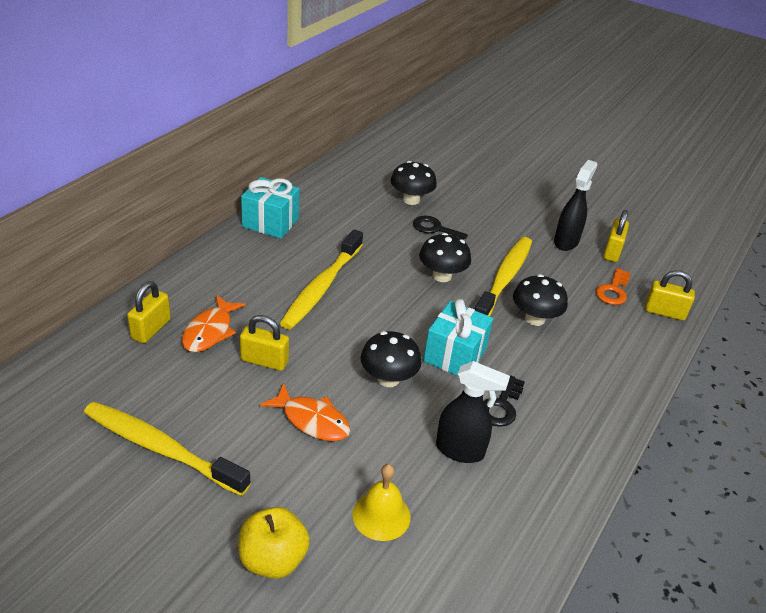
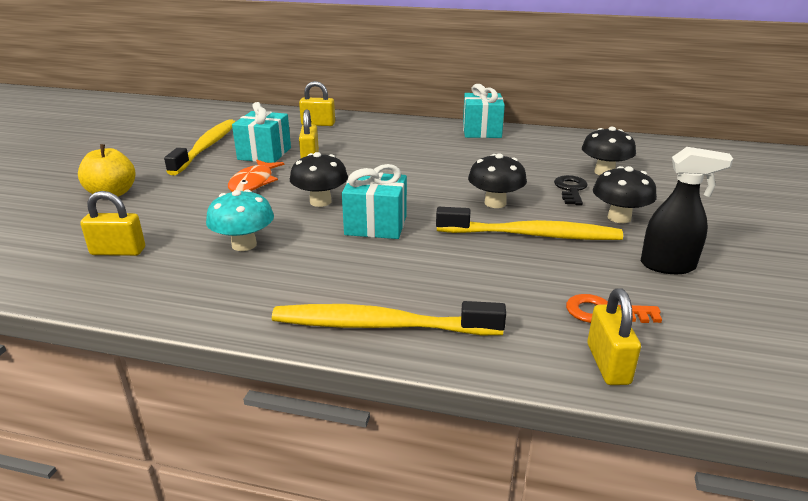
camera: 75 degrees right, 10 degrees down
orange fish [182,295,246,352] -> none
yellow toothbrush [280,229,363,330] -> yellow toothbrush moved to [272,301,506,335]
yellow bell [352,464,411,541] -> none
black spray bottle [436,361,510,463] -> turquoise mushroom [206,189,274,251]
black key [483,375,525,427] -> none
black mushroom [513,274,568,326] -> black mushroom moved to [593,166,657,223]
yellow padlock [603,210,629,262] -> yellow padlock moved to [80,191,145,256]
none -> turquoise gift [232,102,291,163]

